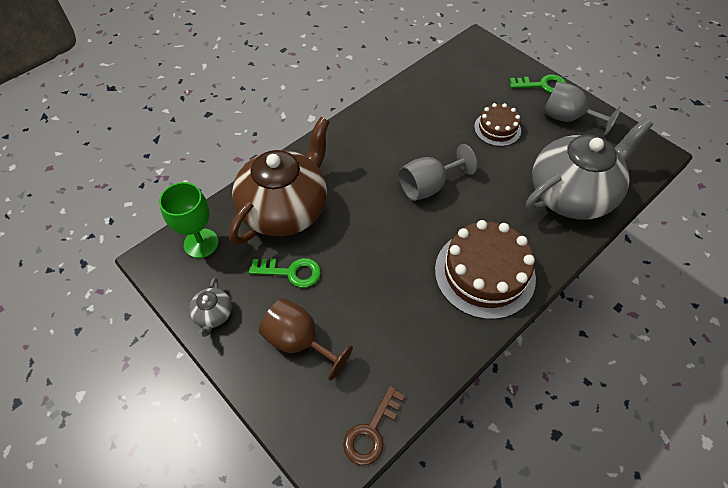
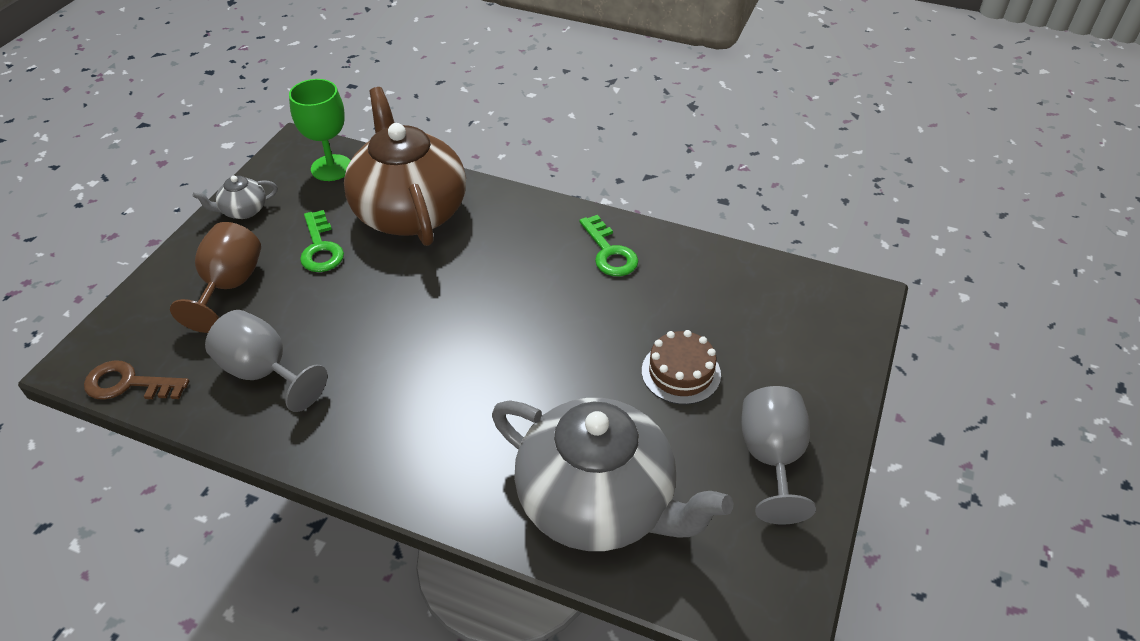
camera: 65 degrees right, 10 degrees down
brown teapot [229,117,330,245] -> brown teapot turned 120 degrees counterclockwise [344,87,466,246]
grey goblet [399,144,478,201] -> grey goblet moved to [205,310,327,412]
brown cake [435,220,536,319] -> none
green key [510,74,567,93] -> green key moved to [579,215,638,276]

